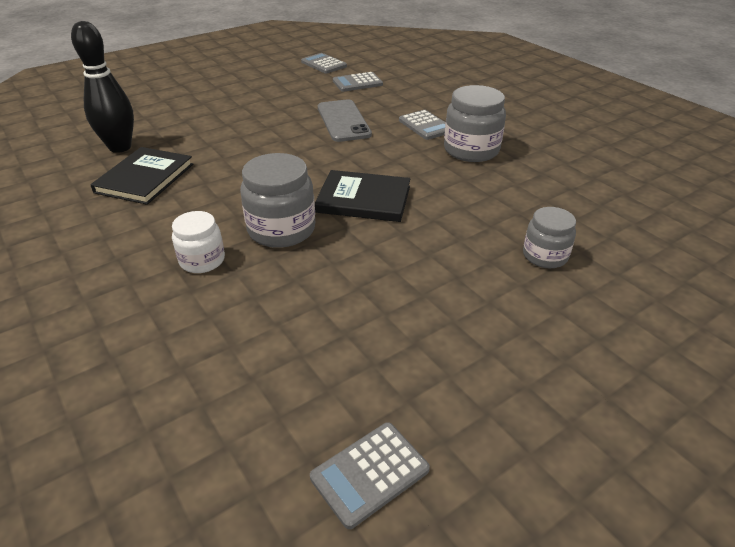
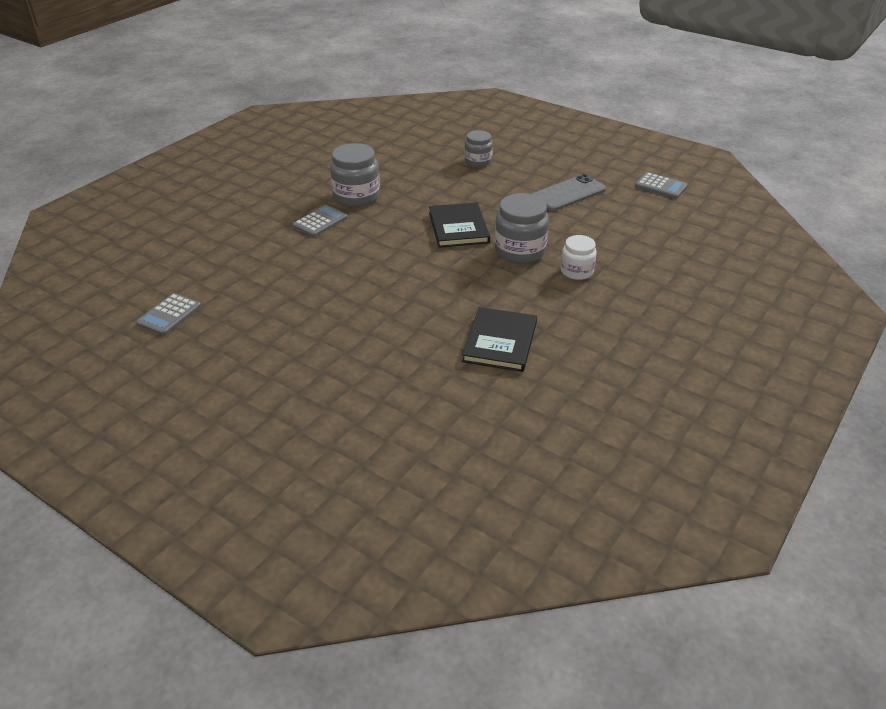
camera: 110 degrees left, 0 degrees up
black bowling pin [71,21,134,153] -> none
black book [90,147,193,205] -> black book turned 75 degrees counterclockwise [462,307,537,372]
grey phone [318,99,372,142] -> grey phone moved to [532,174,606,211]
grey calculator [333,72,383,92] -> none

